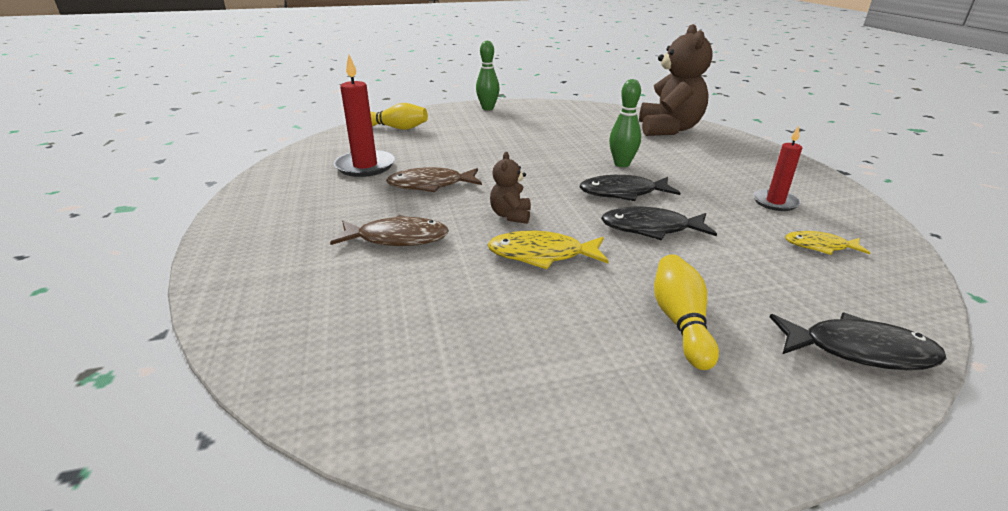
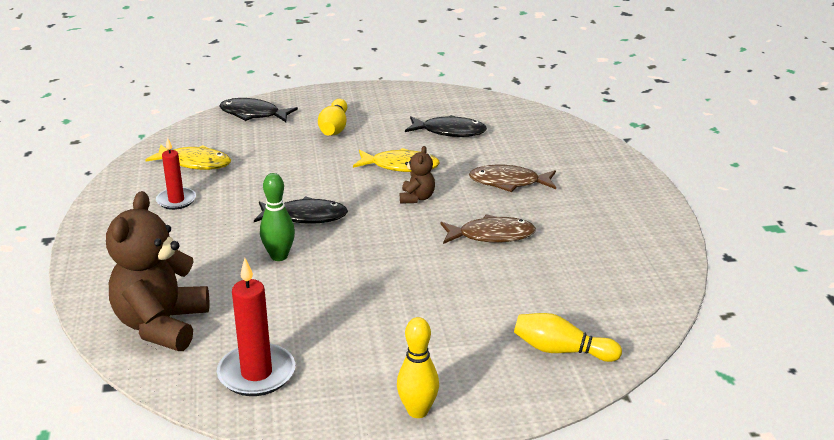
camera: 175 degrees left, 0 degrees up
red candle [334,55,395,177] -> red candle moved to [217,258,295,396]
green bowling pin [476,41,500,110] -> yellow bowling pin [397,317,439,418]
black fish [601,207,717,240] -> black fish moved to [405,115,487,137]
yellow fish [785,231,870,255] -> yellow fish [145,145,231,170], size x1.55

